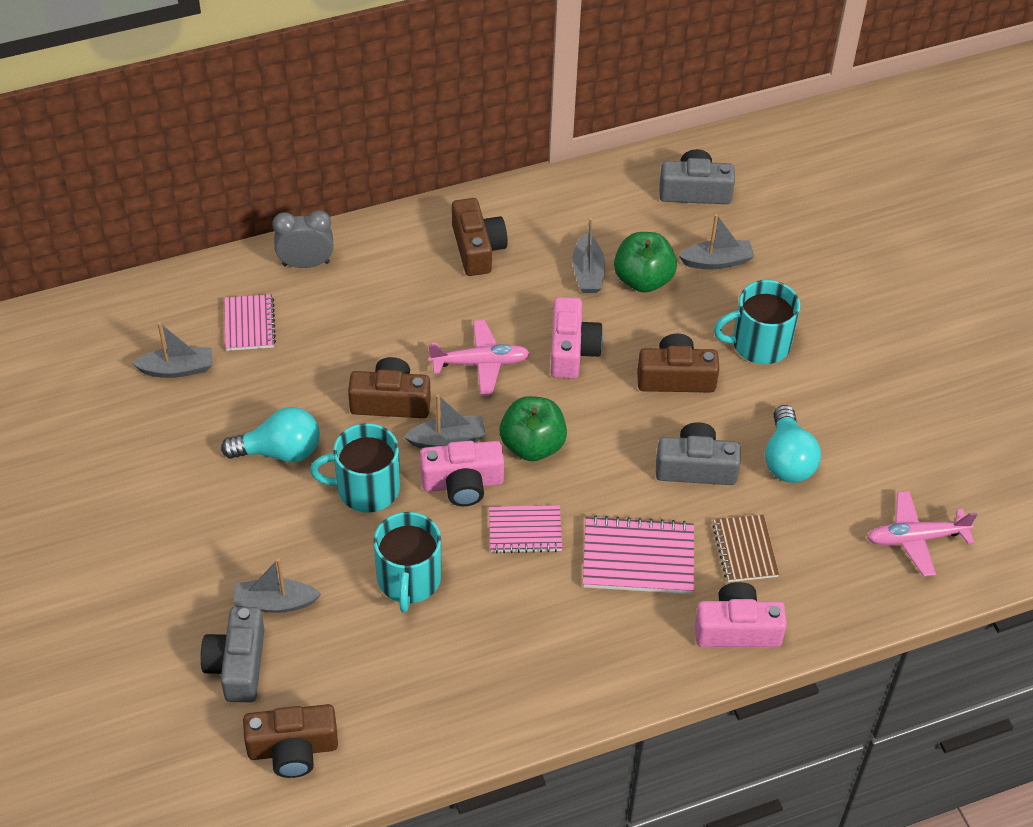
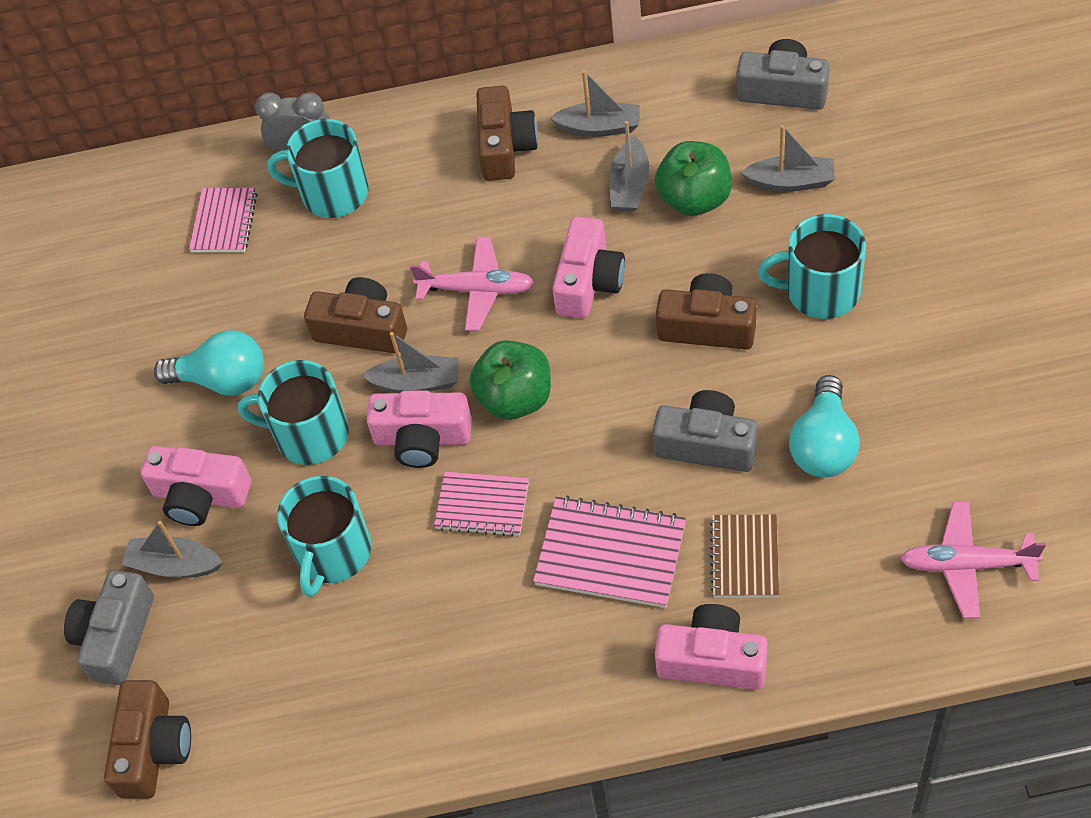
camera: 20 degrees right, 5 degrees up
grey boat [132,322,212,378] -> grey boat moved to [550,70,640,137]
brown camera [243,704,338,778] -> brown camera turned 90 degrees counterclockwise [104,680,191,799]
none -> pink camera [141,446,251,526]
none -> turquoise mug [267,119,369,218]

